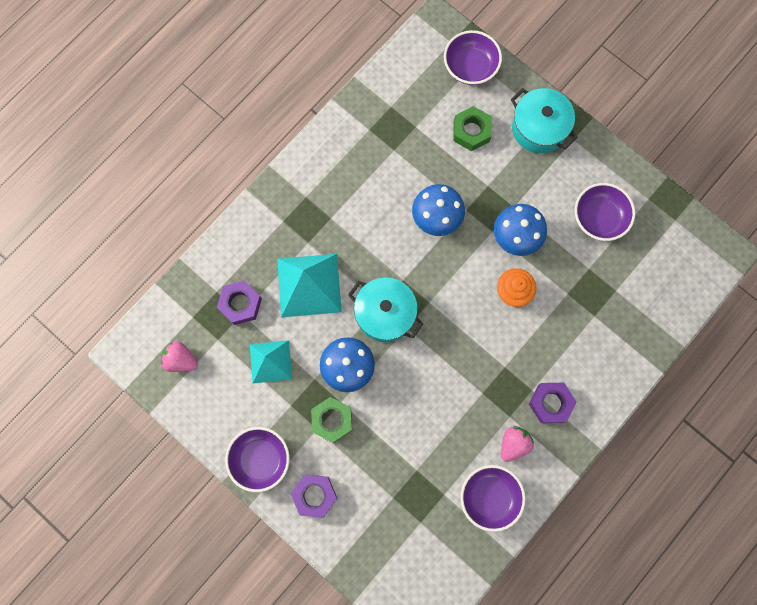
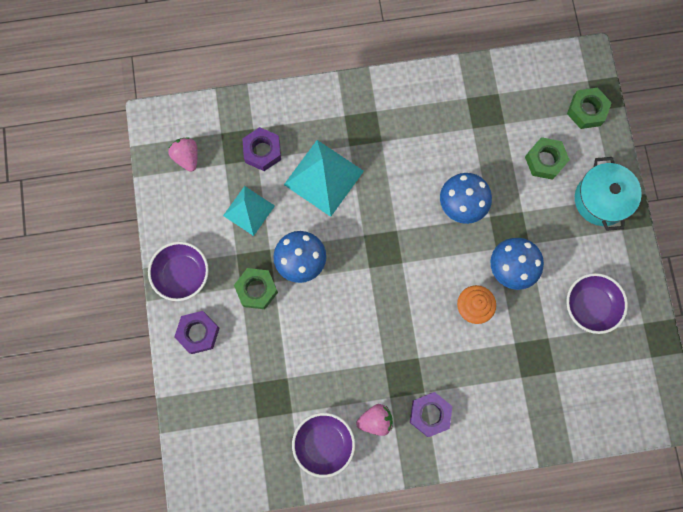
camera: 40 degrees right, 0 degrees up
turquoise pot [348,277,424,342] -> none
purple bowl [444,30,502,85] -> green nut [567,87,612,129]

